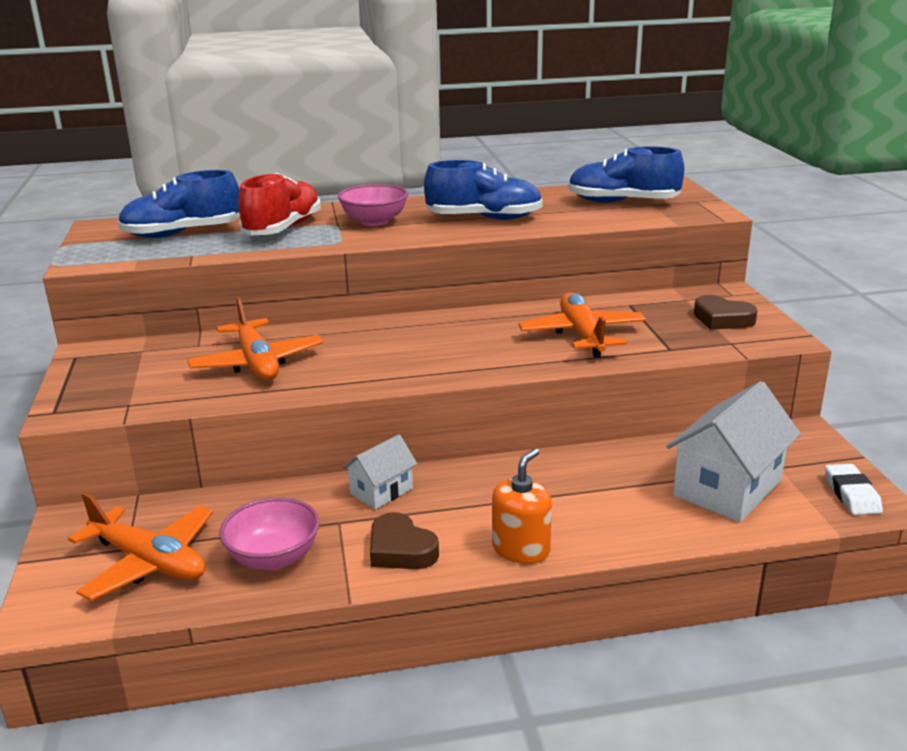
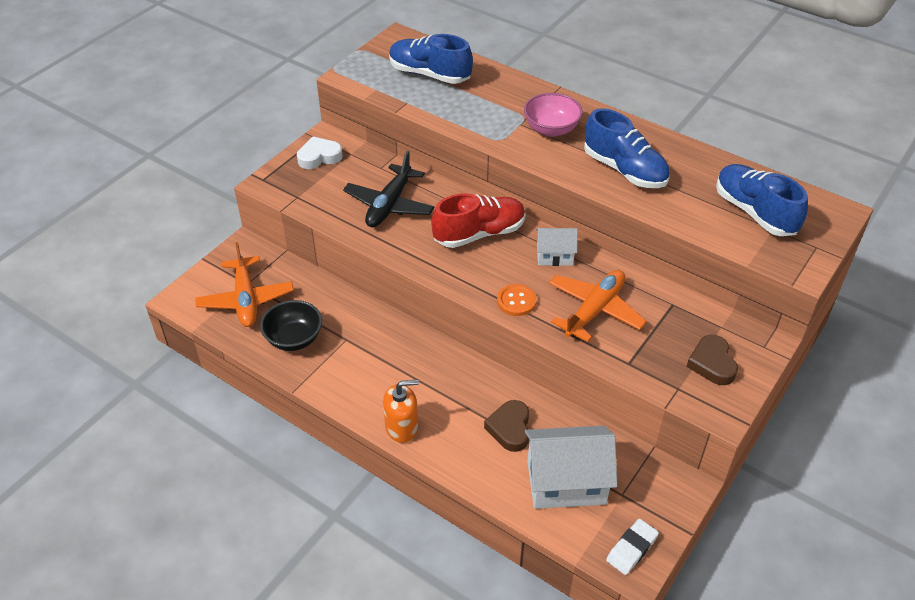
camera: 45 degrees right, 20 degrees up
orange plane [187,297,323,380] -> black plane [343,150,434,227]
pink bowl [219,497,320,570] -> black bowl [260,300,322,351]
red shoe [238,173,321,236] -> red shoe moved to [431,193,526,248]
white house [342,435,417,509] -> white house moved to [536,228,578,266]
brown heart [370,512,439,569] -> brown heart moved to [484,400,529,452]
none -> white heart [297,136,343,169]
none -> orange button [497,284,537,316]

